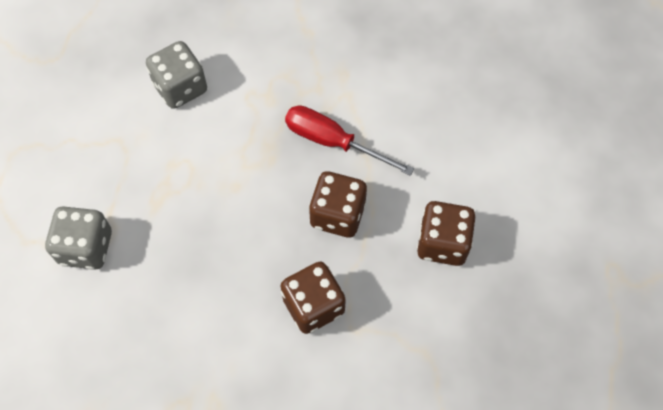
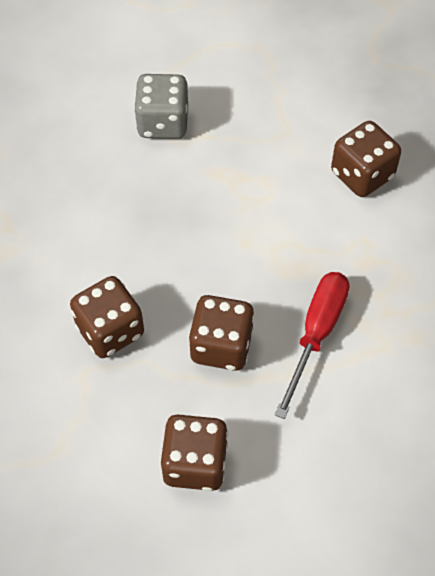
camera: 85 degrees right, 5 degrees down
grey dice [146,41,207,109] -> brown dice [331,121,401,197]

